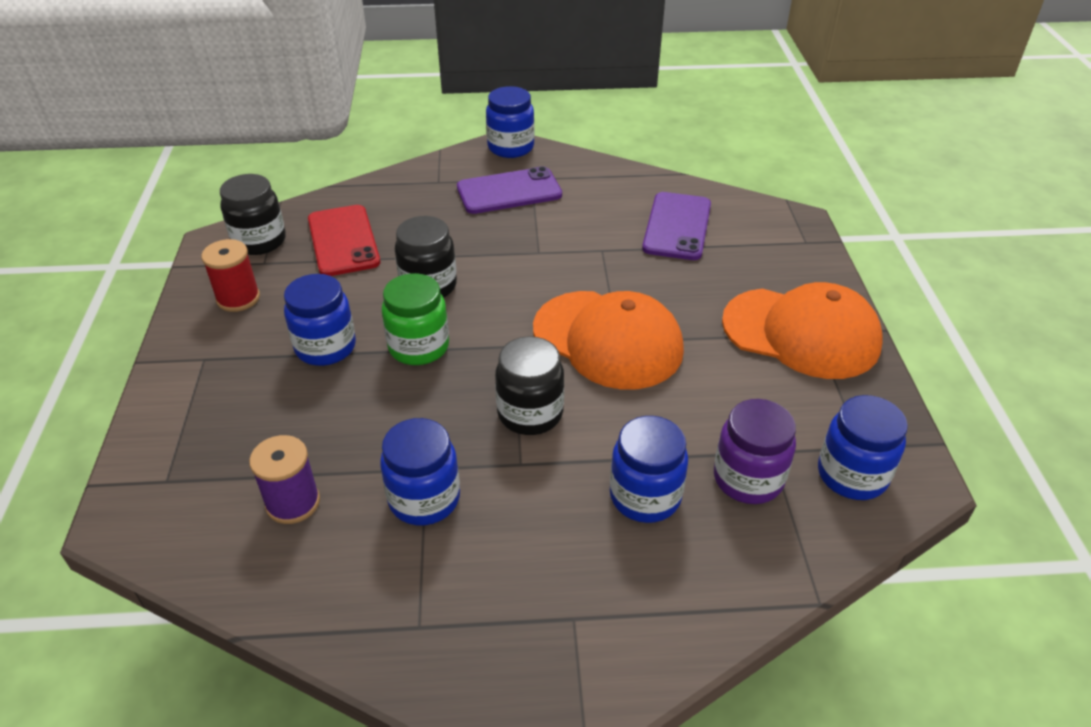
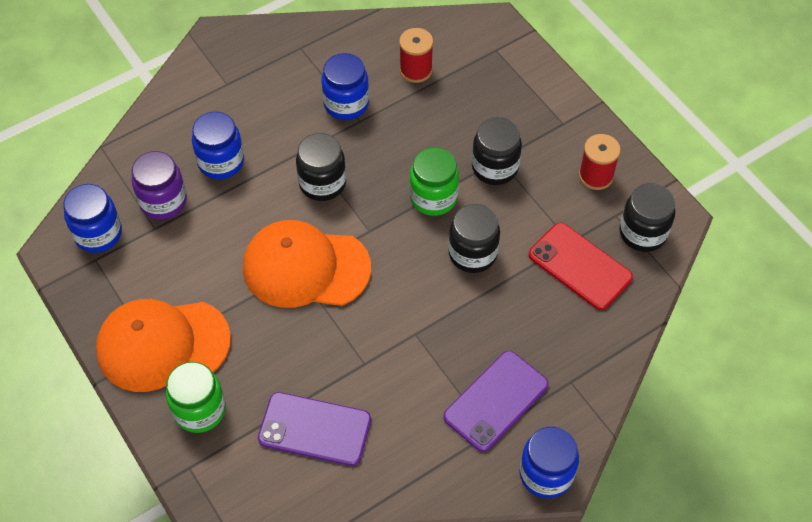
camera: 150 degrees right, 15 degrees up
purple spool [249,435,320,524] -> red spool [399,28,433,83]
blue jar [284,274,356,366] -> black jar [472,117,522,185]
purple phone [642,192,711,260] -> purple phone turned 60 degrees counterclockwise [258,392,371,466]
none -> green jar [166,362,226,433]

